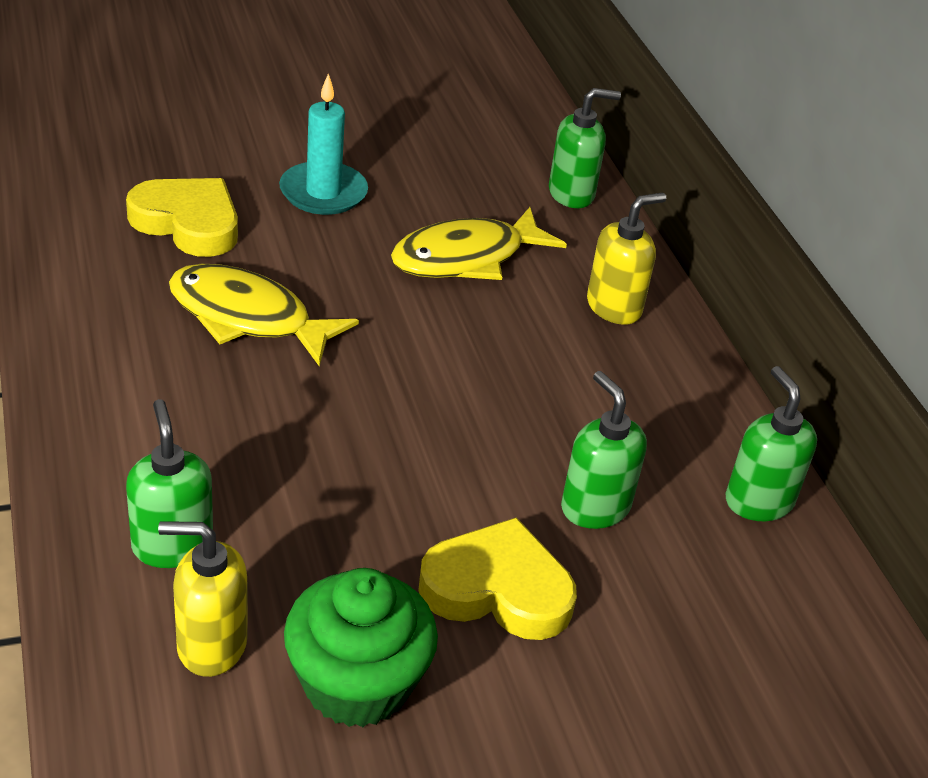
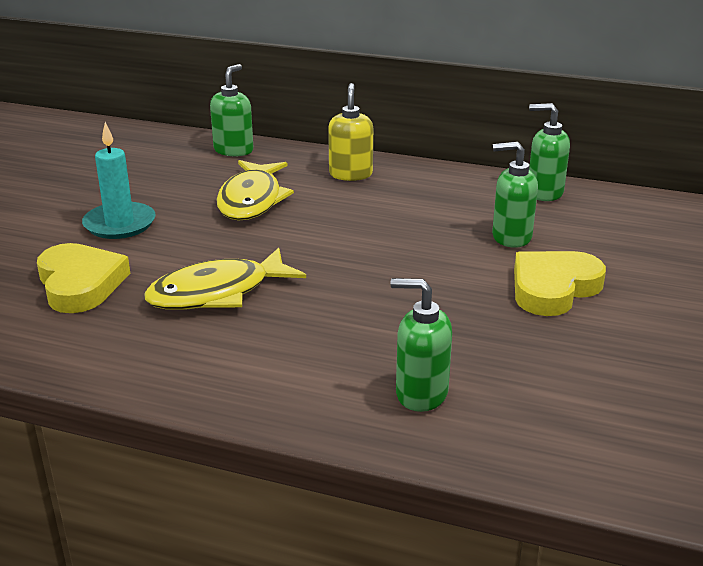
camera: 50 degrees left, 10 degrees down
yellow heart [126,178,238,257] -> yellow heart turned 90 degrees clockwise [37,243,130,313]
yellow soap dispenser [158,521,248,677] -> none
green cupcake [284,568,438,727] -> none

